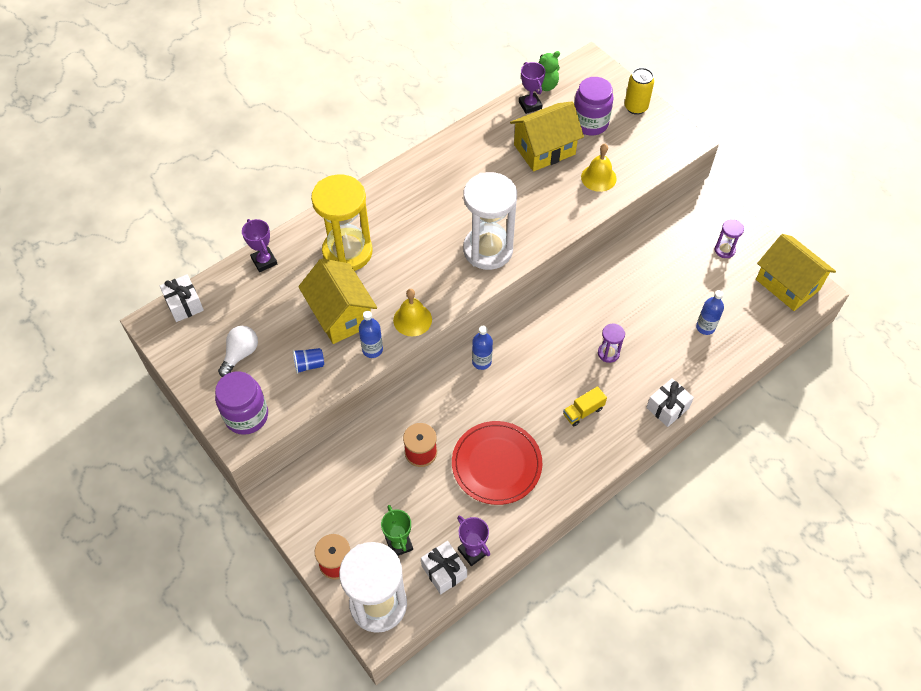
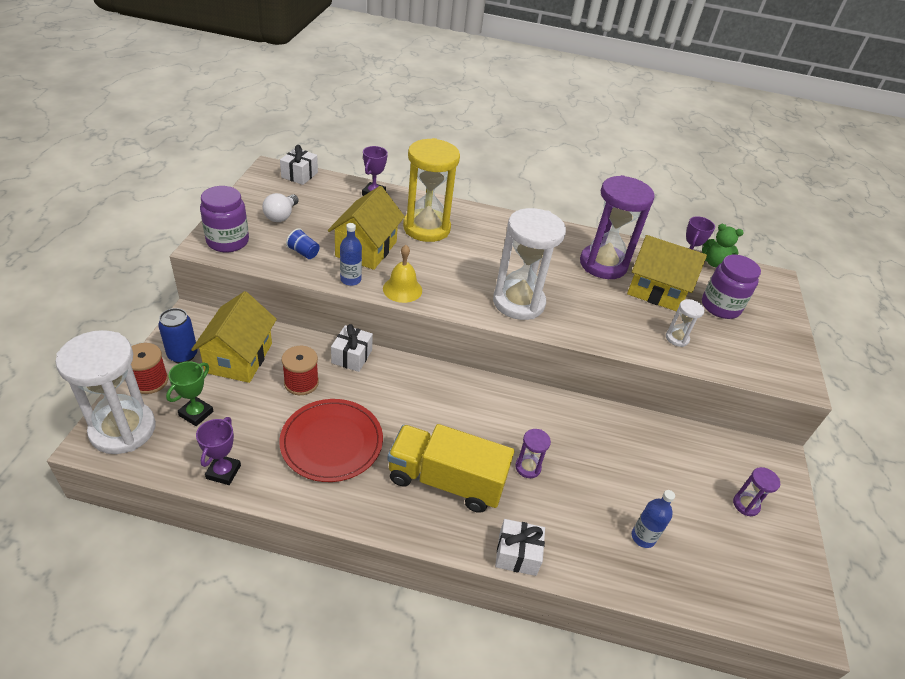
camera: 45 degrees right, 15 degrees down
white light bulb [218,326,258,377] -> white light bulb turned 120 degrees clockwise [262,193,299,222]
white gift [421,541,467,594] -> white gift moved to [331,324,373,372]
blue bottle [472,326,493,370] -> none
yellow truck [563,386,607,426] -> yellow truck [387,424,514,513], size x2.28
yellow bell [581,144,617,192] -> white hourglass [666,299,705,347]
yellow can [625,68,654,115] -> none
yellow house [756,234,836,311] -> yellow house moved to [191,291,277,383]
none -> blue can [158,308,197,363]
none -> purple hourglass [580,175,655,279]

